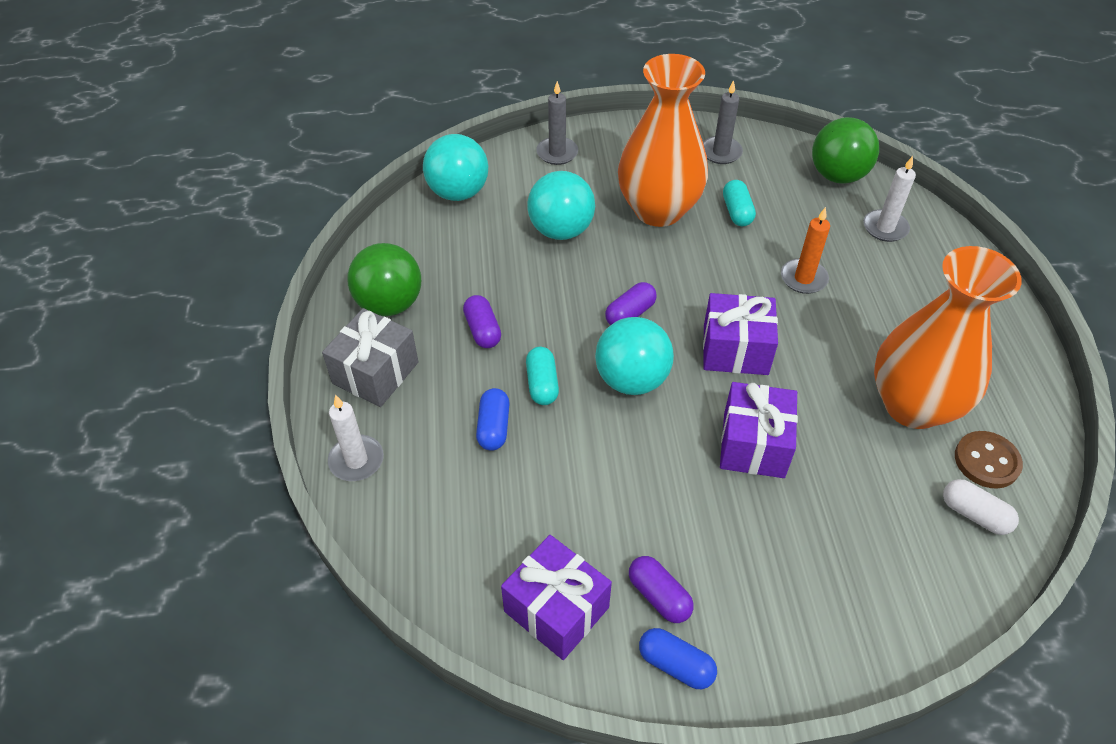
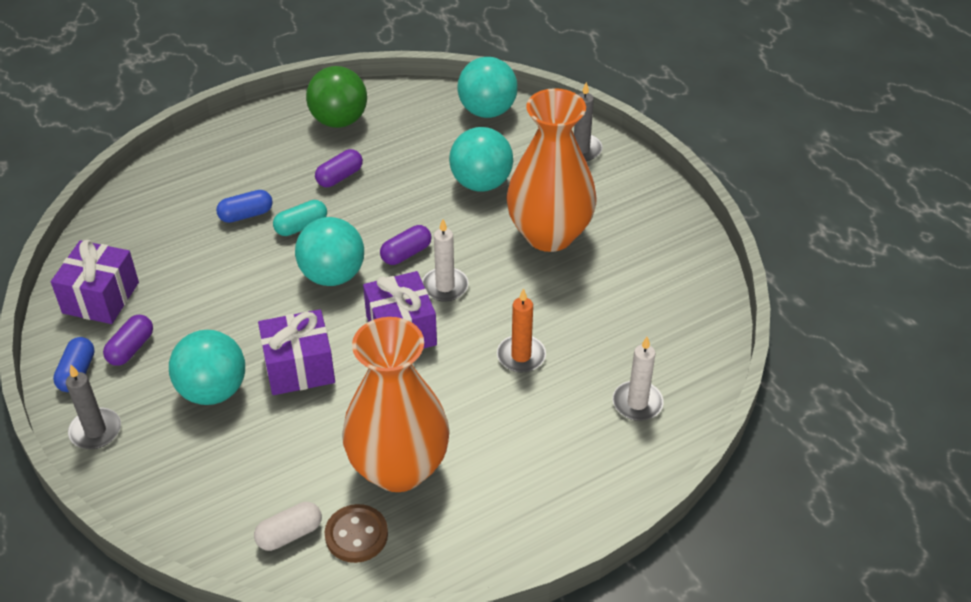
camera: 65 degrees right, 5 degrees down
grey gift [322,308,418,407] -> none
white candle [328,395,384,481] -> white candle moved to [422,219,469,302]
purple capsule [605,282,657,325] -> purple capsule turned 60 degrees counterclockwise [380,225,432,265]
grey candle [703,80,743,164] -> grey candle moved to [66,365,121,449]
turquoise capsule [723,180,756,226] -> none
green ball [812,117,879,184] -> none
white capsule [943,479,1019,535] -> white capsule turned 45 degrees clockwise [254,502,322,551]
none -> turquoise ball [169,330,245,405]

